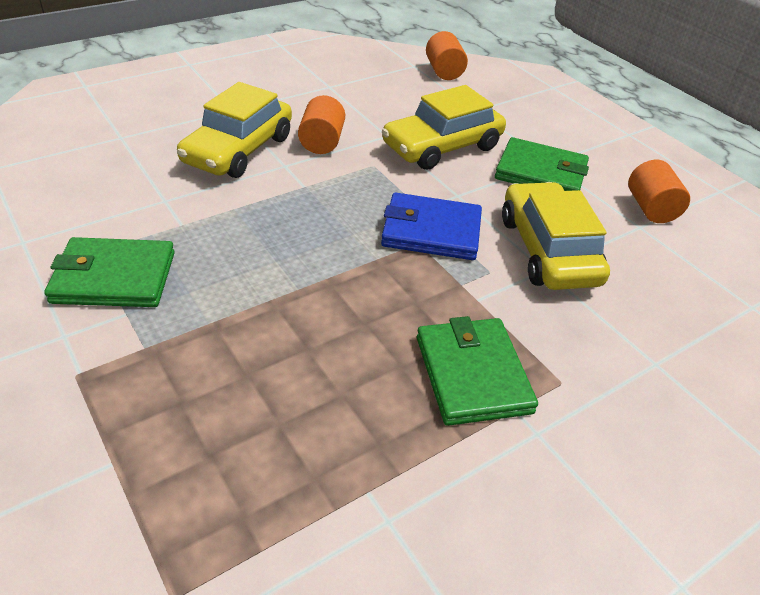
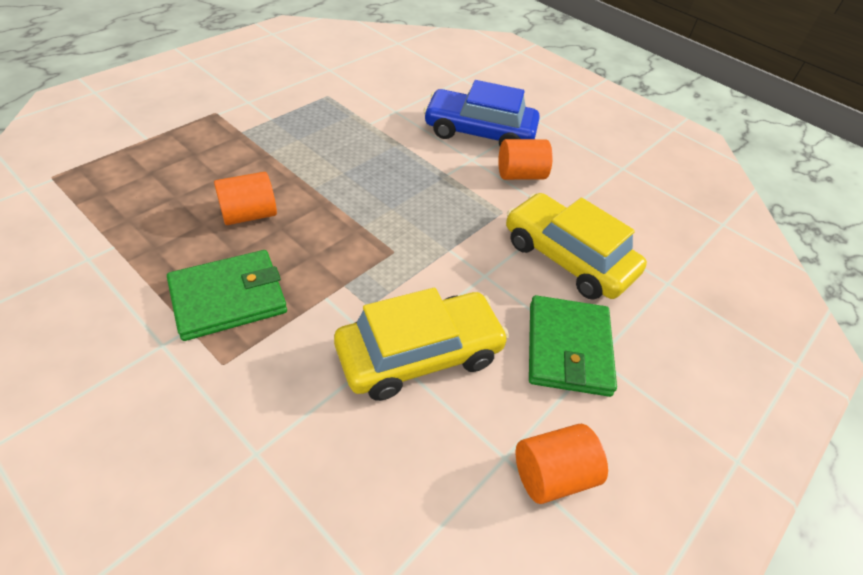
camera: 75 degrees right, 5 degrees up
green wallet [44,237,175,307] -> none
yellow car [177,82,292,178] -> blue car [423,80,540,146]
blue wallet [381,193,482,260] -> none
orange cylinder [426,31,468,80] -> orange cylinder moved to [214,172,277,225]

